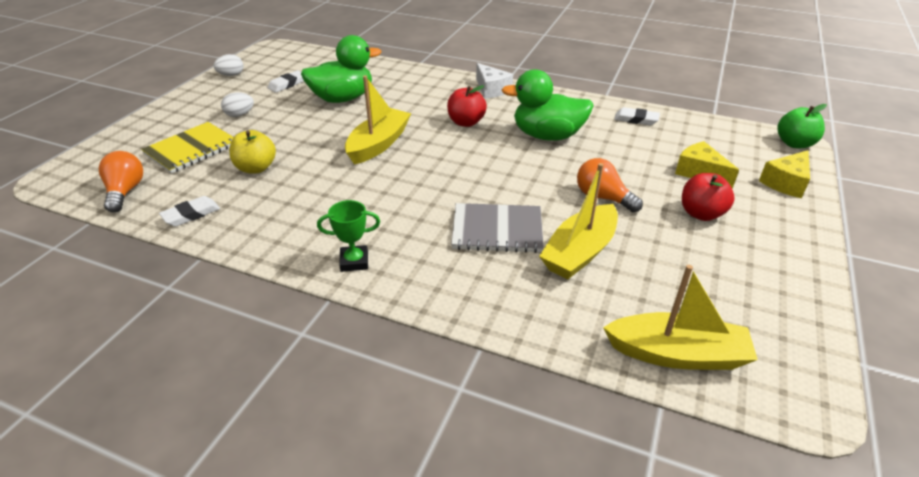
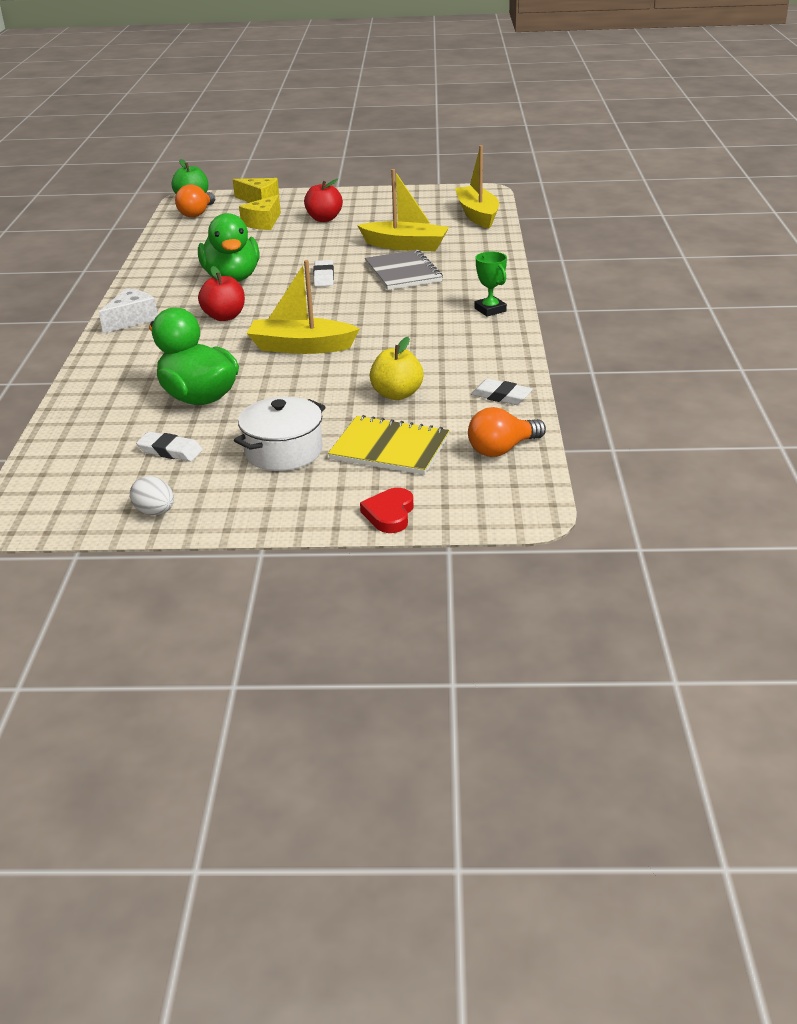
camera: 110 degrees left, 5 degrees down
white egg [221,92,254,117] -> white pot [234,397,326,471]
orange light bulb [577,158,643,212] -> orange light bulb moved to [175,184,215,217]
white eraser [614,107,660,125] -> white eraser moved to [313,260,334,287]
none -> red heart [360,488,414,533]

